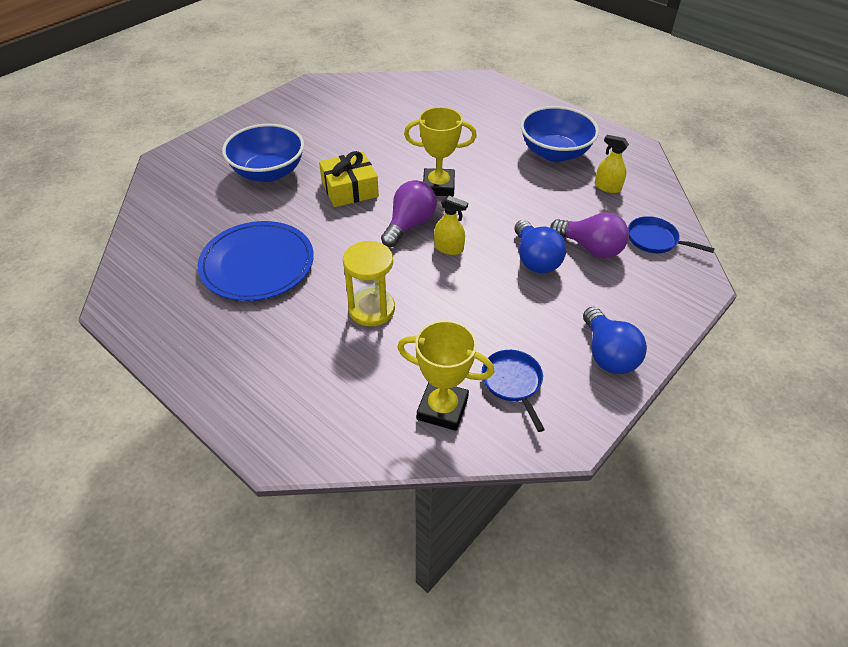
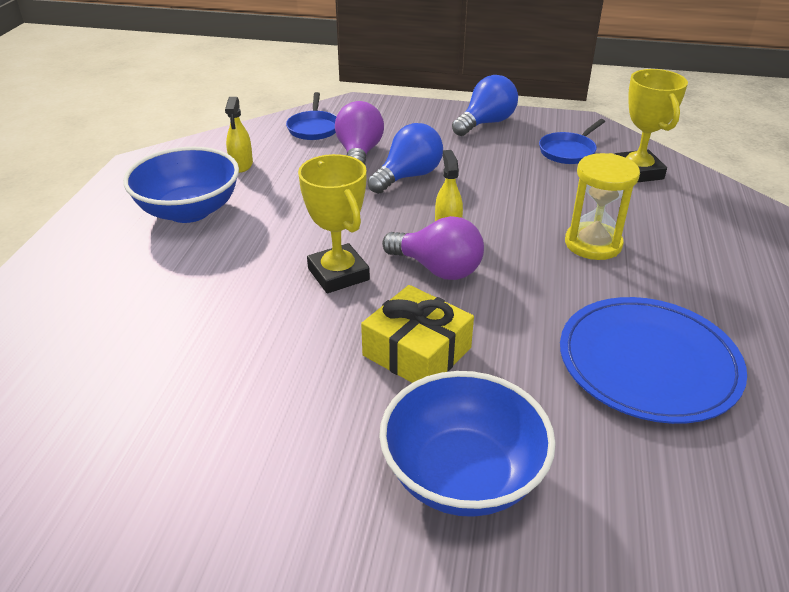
camera: 120 degrees left, 10 degrees down
purple light bulb [381,180,437,247] -> purple light bulb turned 150 degrees counterclockwise [382,216,484,280]

